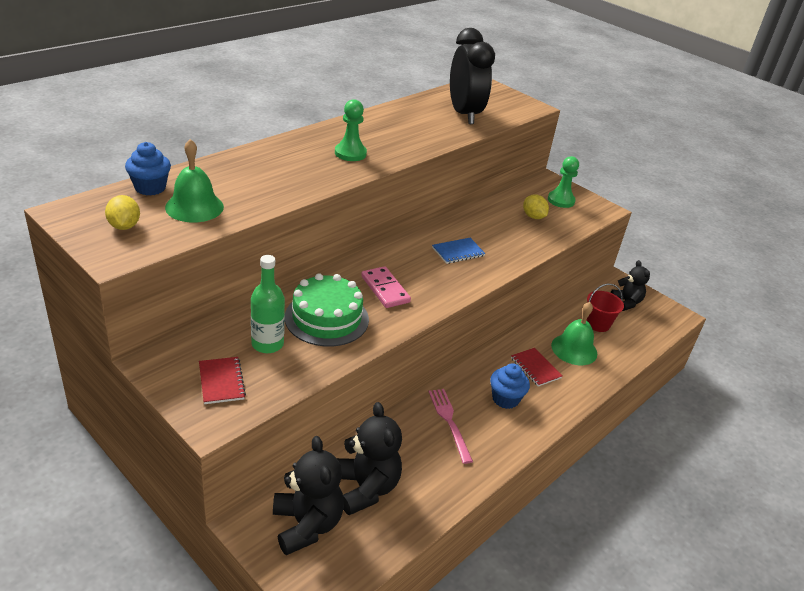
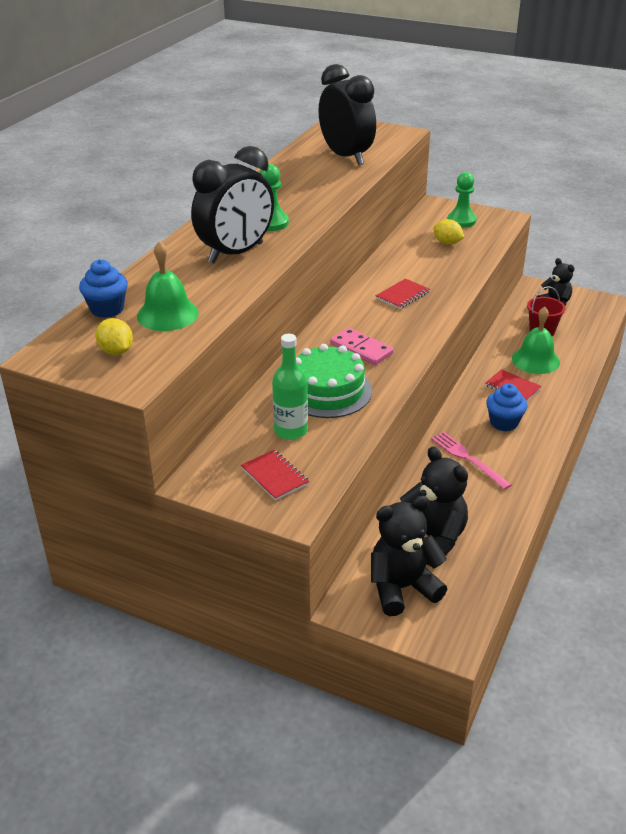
camera: 15 degrees left, 0 degrees up
black teddy bear [273,436,344,555] -> black teddy bear turned 75 degrees counterclockwise [371,495,447,616]
blue notebook [432,238,486,264] -> red notebook [376,278,430,309]
none -> black clock [191,146,274,263]

